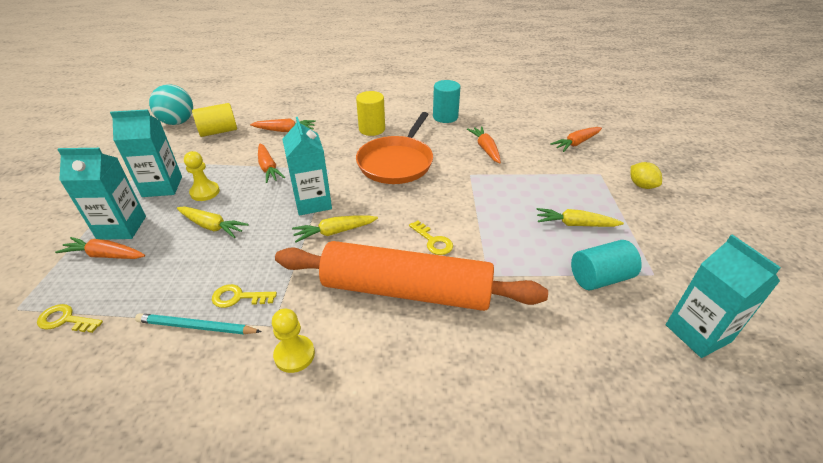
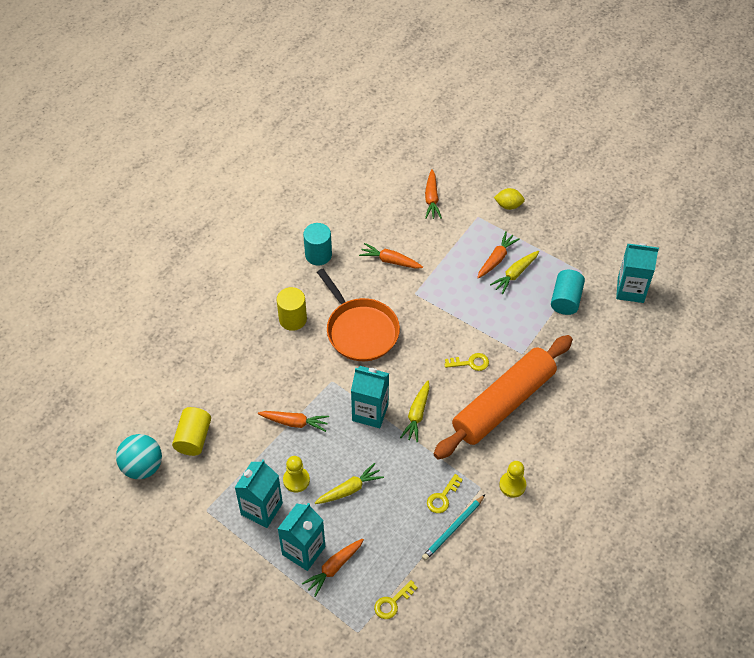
camera: 55 degrees left, 15 degrees up
orange carrot [250,118,316,132] -> orange carrot moved to [477,231,520,278]

